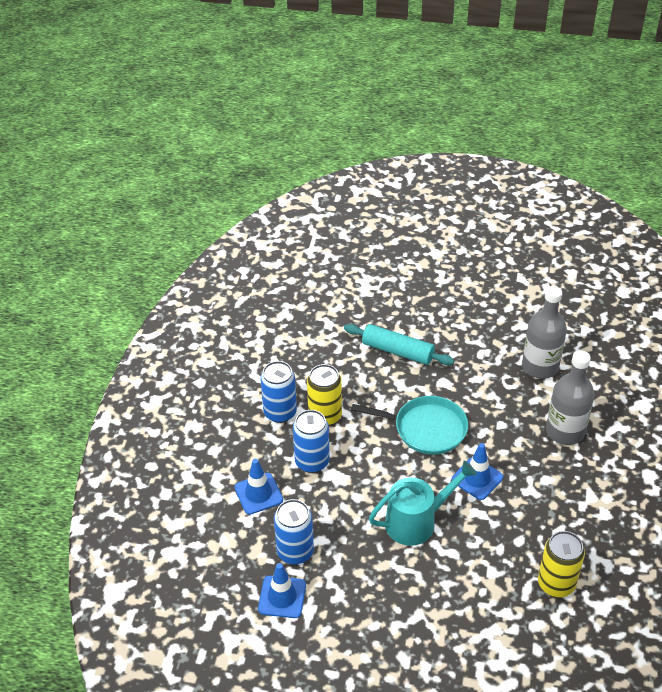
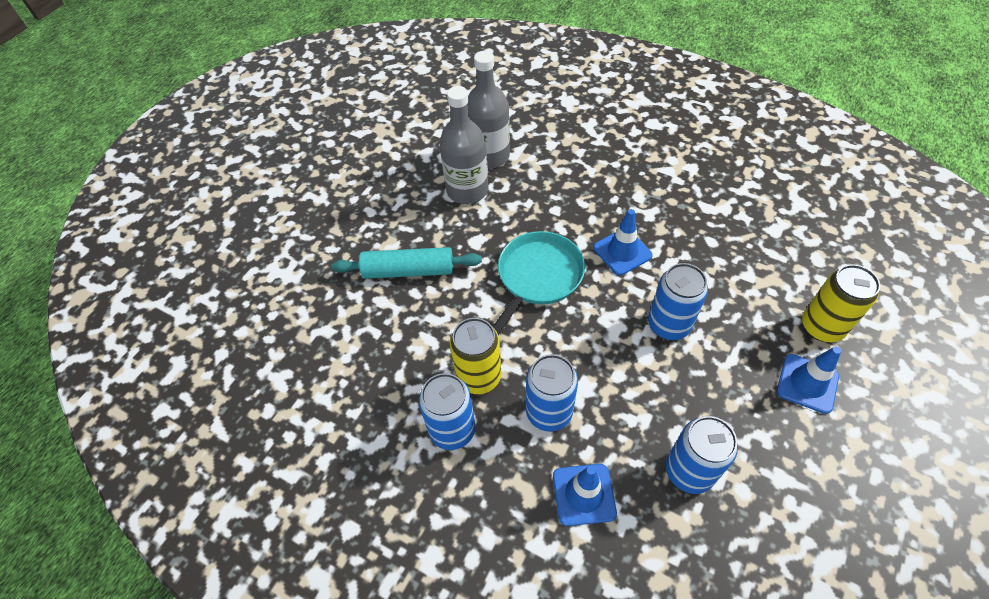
camera: 70 degrees left, 10 degrees up
blue traffic cone [258,563,306,618] -> blue traffic cone moved to [777,346,841,414]
turquoise rolling pin [344,324,454,365] -> turquoise rolling pin turned 45 degrees clockwise [331,247,482,279]
turquoise watering can [369,461,477,546] -> blue can [648,263,708,340]
yellow can [538,531,585,597] -> yellow can moved to [802,264,880,342]
grey bottle [546,350,594,445] -> grey bottle moved to [439,86,488,204]

